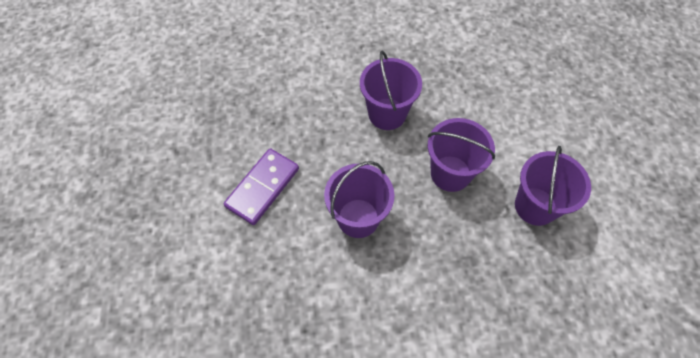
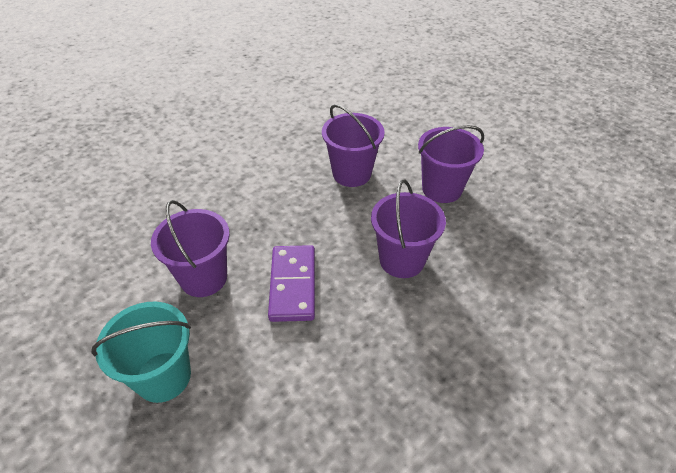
camera: 35 degrees left, 15 degrees down
purple bucket [515,146,591,226] -> purple bucket moved to [151,200,230,297]
none -> turquoise bucket [91,301,191,403]

